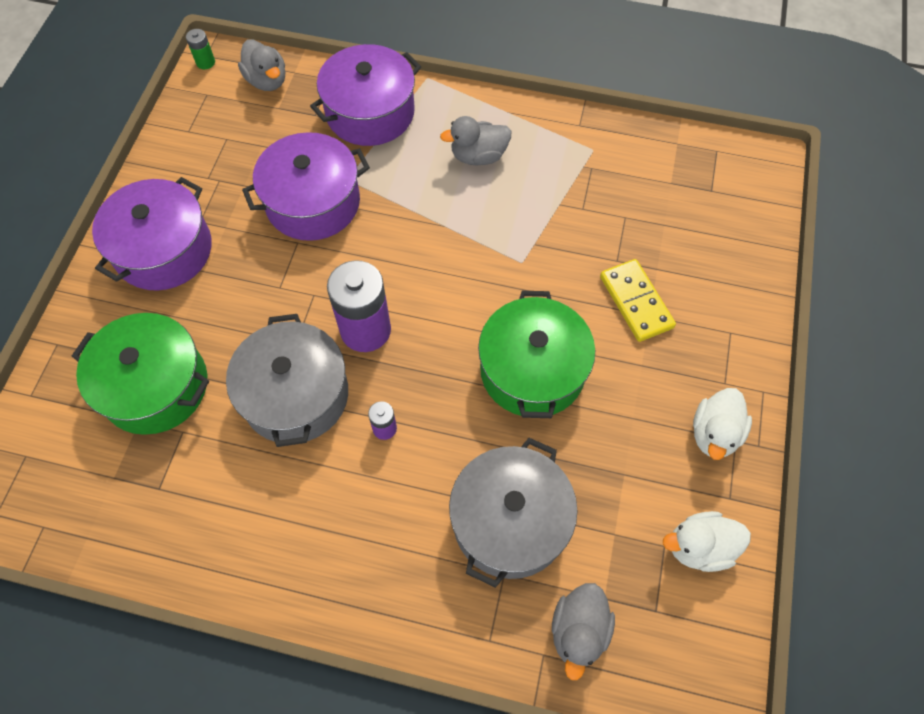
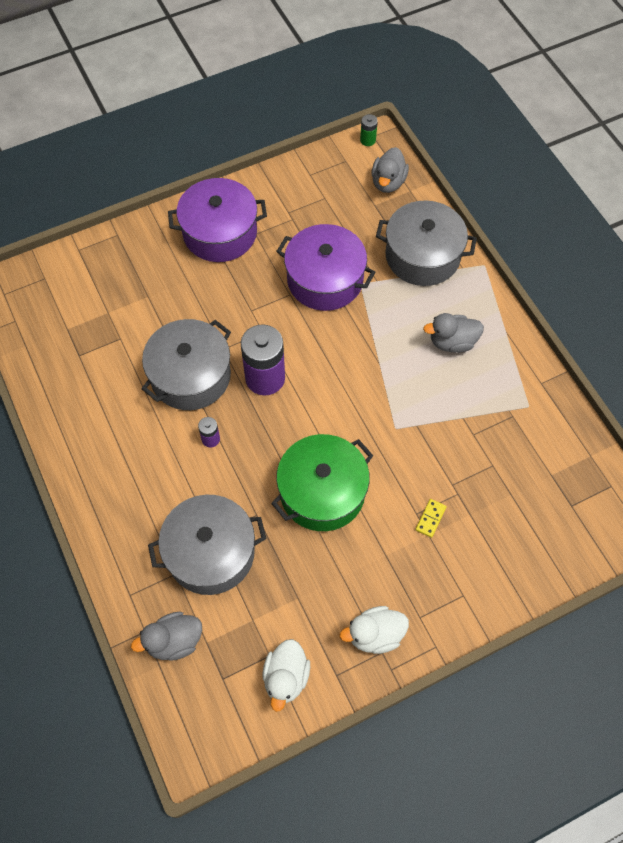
camera: 50 degrees right, 0 degrees up
green pot [72,313,209,435] -> none
purple pot [310,44,421,146] -> grey pot [376,201,477,286]
grey duck [440,116,511,166] -> grey duck turned 45 degrees counterclockwise [423,313,484,353]
yellow domino [600,259,676,342] -> yellow domino [415,499,447,538], size x0.52
white duck [663,511,751,572] -> white duck turned 120 degrees counterclockwise [263,639,310,712]

